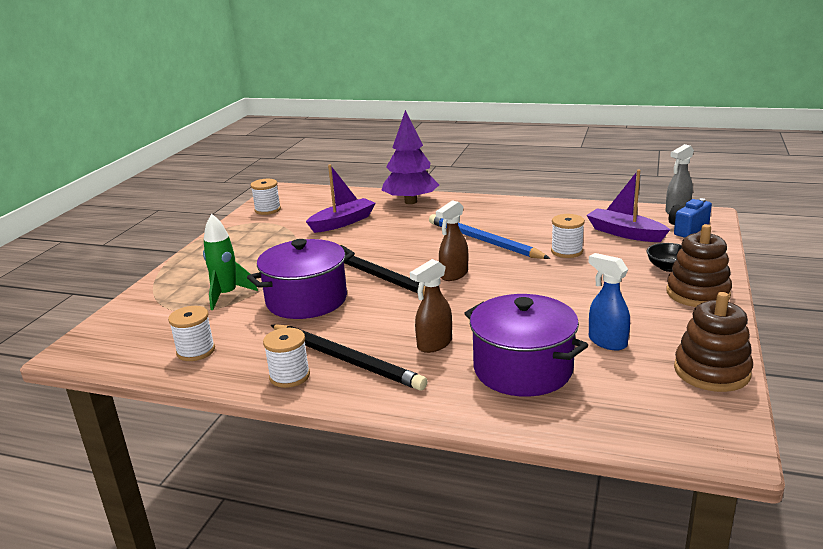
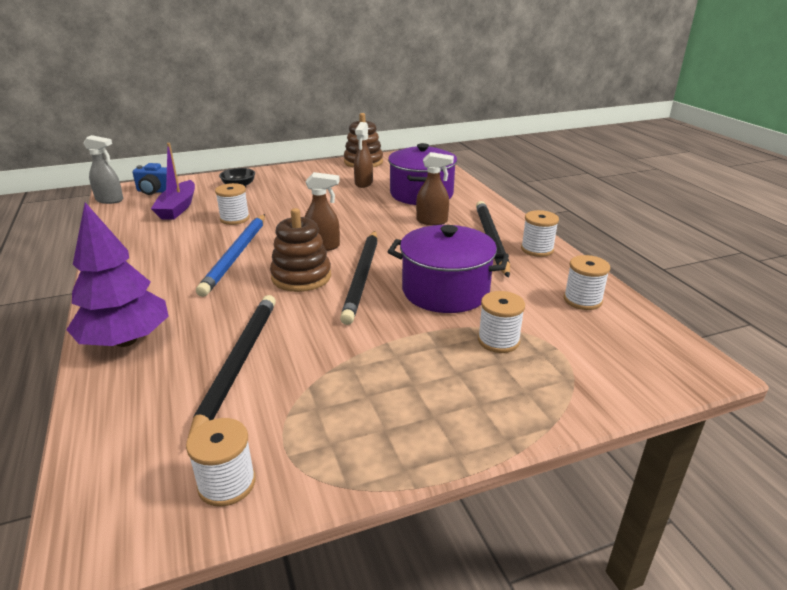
camera: 130 degrees left, 5 degrees up
green rocket [203,214,258,310] -> white spool [478,291,525,353]
purple boat [306,164,376,233] -> black pencil [188,295,276,437]
blue spray bottle [588,253,630,351] -> brown spray bottle [354,122,373,188]
brown stacking toy [666,224,732,307] -> brown stacking toy moved to [270,208,331,292]

